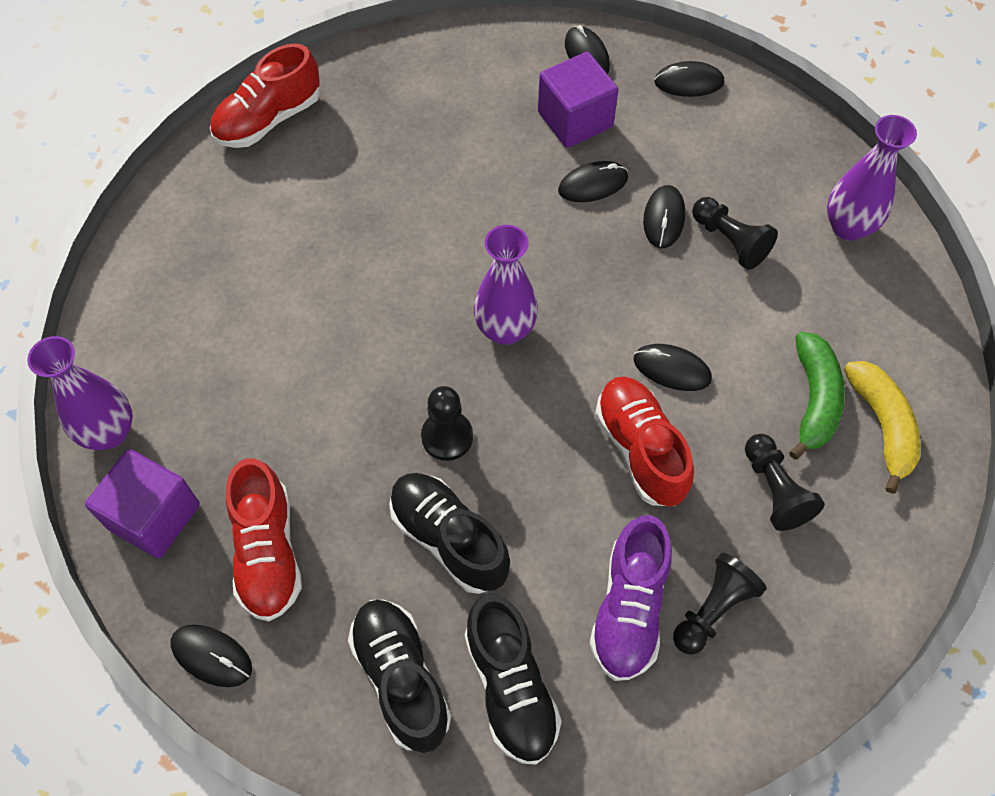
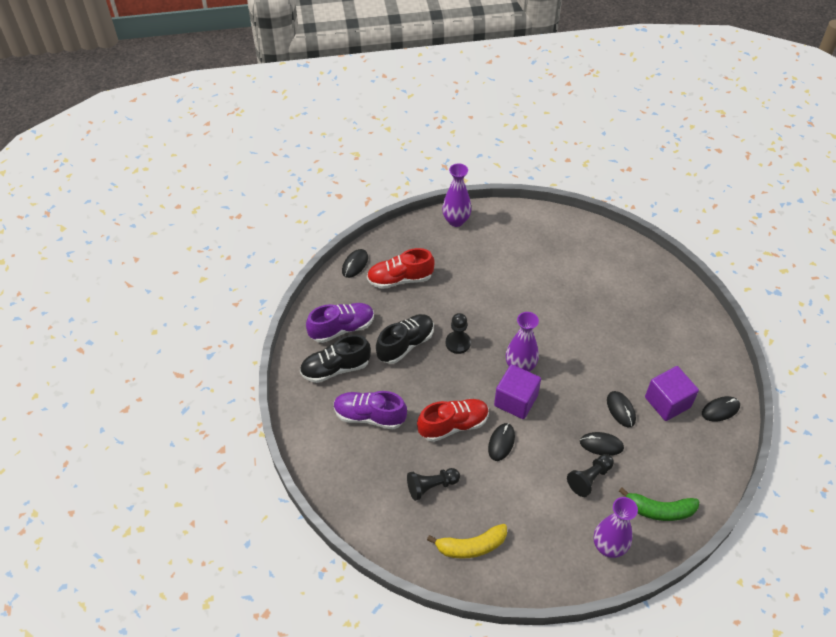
camera: 90 degrees right, 10 degrees down
purple cube [85,449,200,559] -> purple cube moved to [494,364,541,419]
red shoe [210,43,320,148] -> none
black shoe [348,600,451,753] -> purple shoe [306,303,374,343]
black mouse [654,61,724,97] -> none
black pawn [673,553,767,655] -> none
green banana [789,332,845,460] -> green banana moved to [619,488,699,521]

